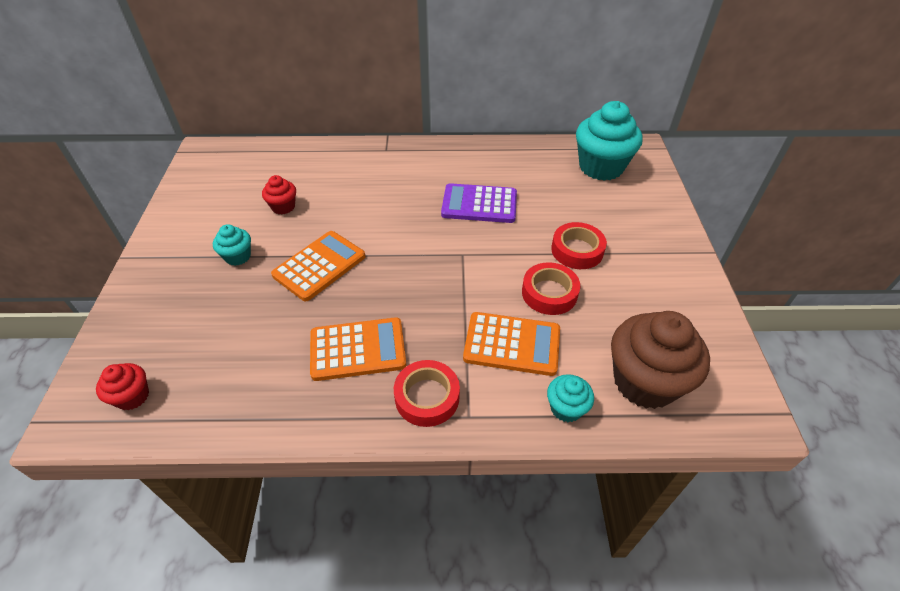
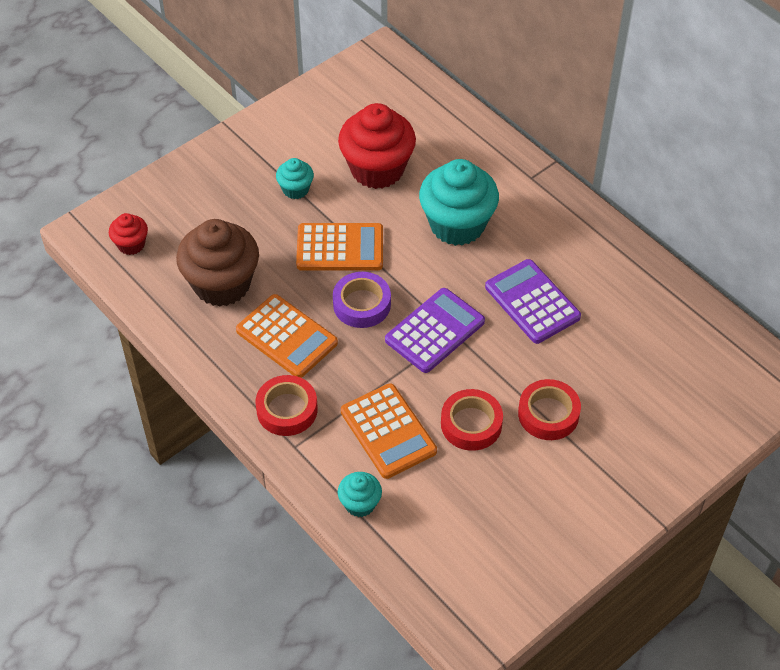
camera: 50 degrees right, 5 degrees up
red cupcake [262,175,296,215] -> red cupcake [338,103,416,189], size x2.04
turquoise cupcake [576,101,643,181] -> turquoise cupcake moved to [419,159,499,246]
brown cupcake [611,311,710,409] -> brown cupcake moved to [176,219,259,307]
none -> purple tape [333,272,391,328]
none -> purple calculator [385,288,485,373]

